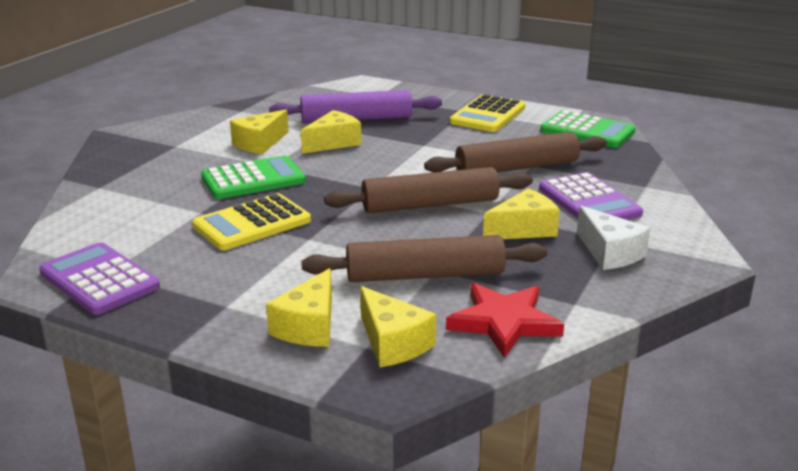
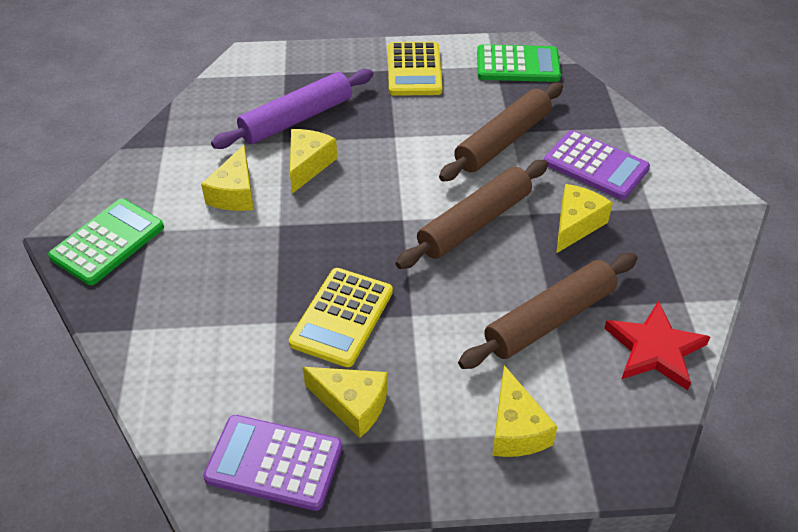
camera: 30 degrees left, 20 degrees up
green calculator [201,156,306,199] -> green calculator moved to [48,199,164,285]
yellow cheese [360,286,436,368] -> yellow cheese moved to [303,367,387,438]
white cheese [577,205,651,270] -> none

